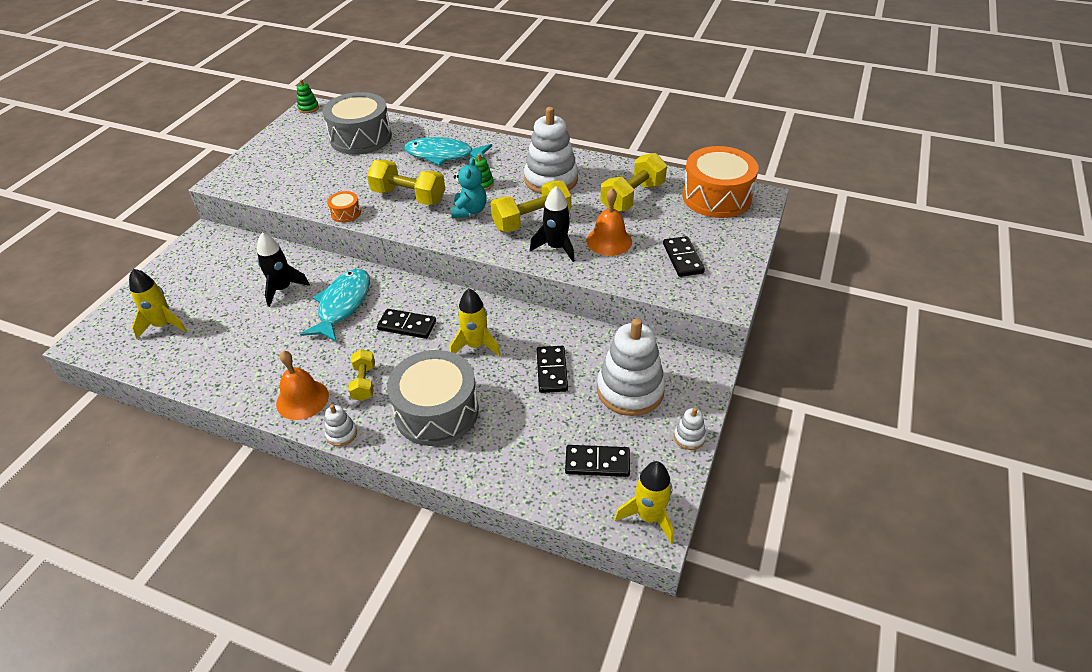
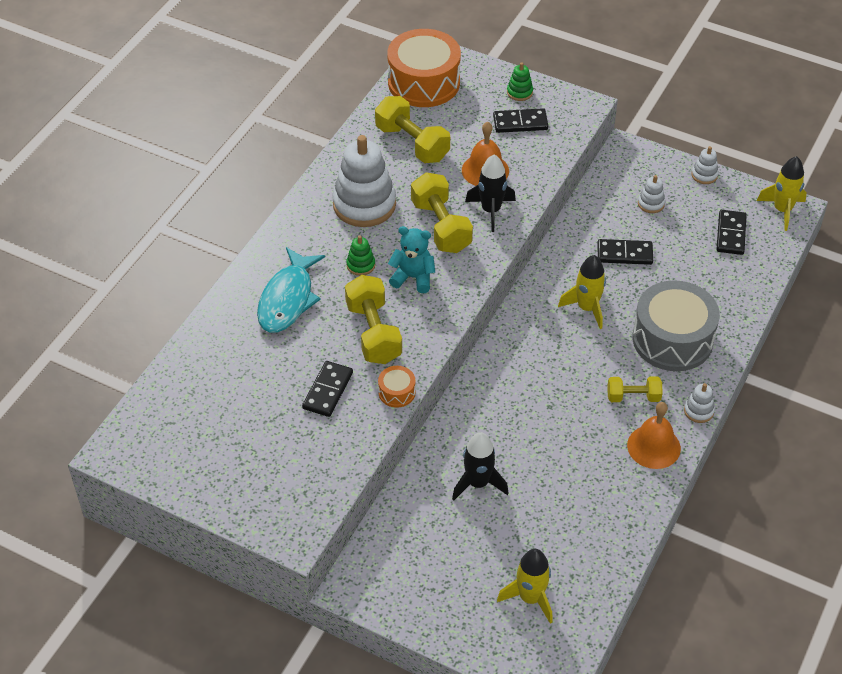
camera: 85 degrees left, 5 degrees up
green stacking toy [297,80,319,113] -> green stacking toy moved to [507,62,533,101]
turquoise fish [300,269,370,342] -> none
grey drum [323,92,392,155] -> none
yellow dumbbell [367,160,445,205] -> yellow dumbbell turned 45 degrees counterclockwise [345,275,402,364]
black domino [377,309,436,339] -> black domino moved to [302,361,353,417]
white stacking toy [597,318,665,416] -> white stacking toy [638,175,665,213], size x0.44

